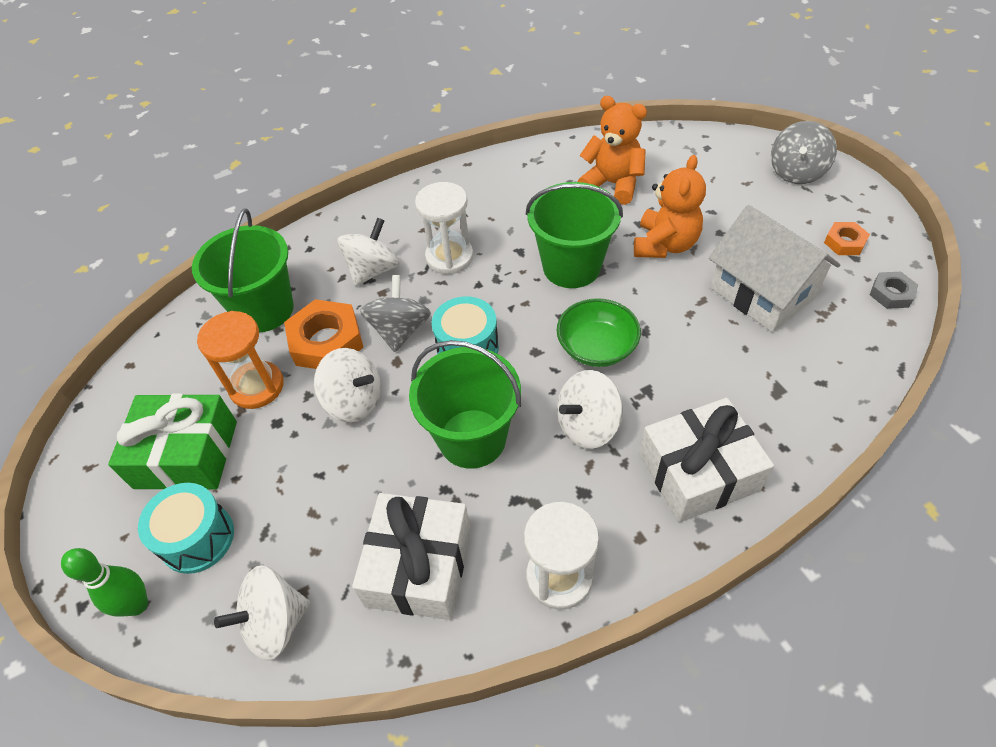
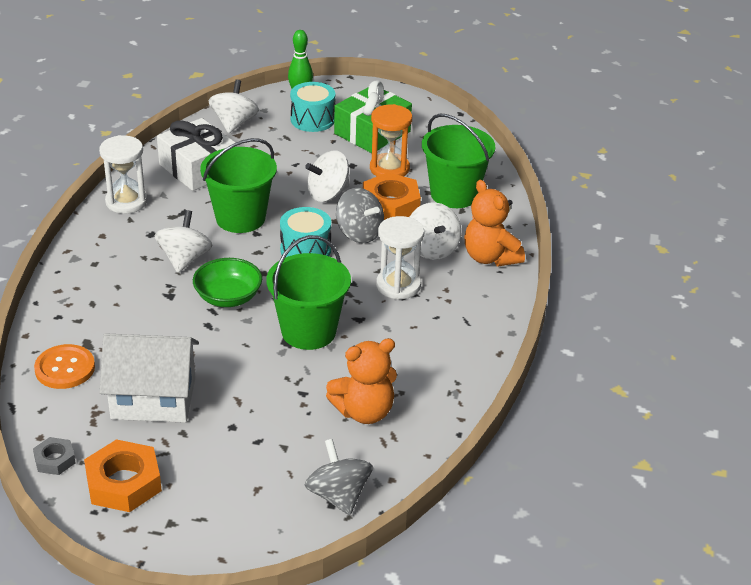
camera: 125 degrees right, 15 degrees down
orange teddy bear [634,155,706,258] -> orange teddy bear moved to [464,180,525,266]
white gift [639,398,774,523] -> none
grey spinning top [771,121,837,184] -> grey spinning top moved to [304,439,373,515]
orange nut [824,222,870,255] -> orange nut [84,439,162,512], size x1.83
none -> orange button [34,344,95,389]

